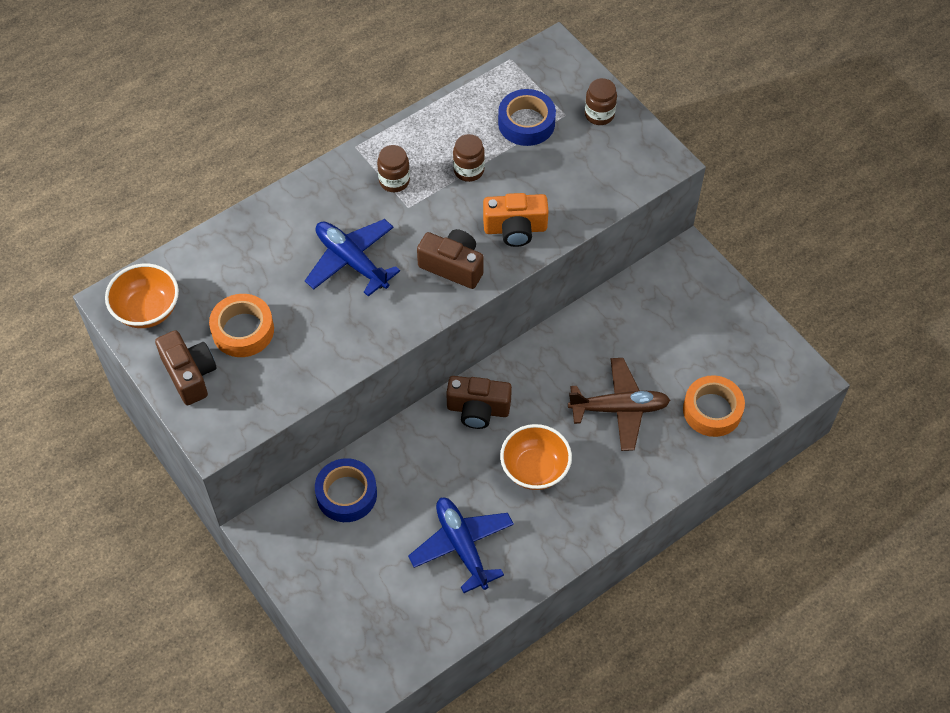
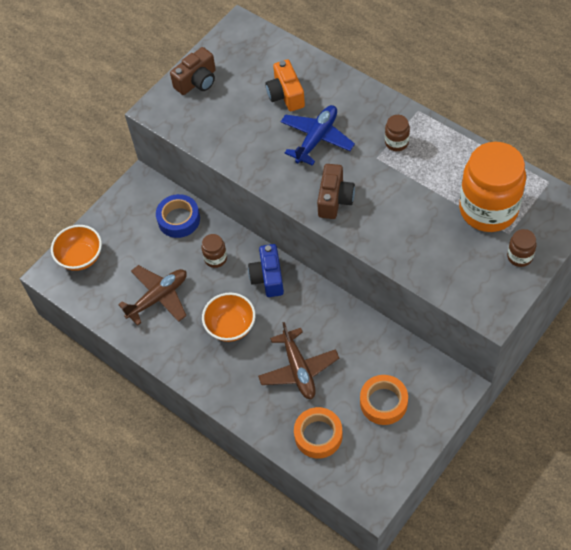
camera: 80 degrees right, 0 degrees up
orange bowl [105,263,179,328] -> orange bowl moved to [51,225,102,271]
orange tape [209,294,274,357] -> orange tape moved to [360,375,408,425]
blue plane [408,498,514,593] -> brown plane [118,265,187,326]
brown camera [446,376,512,429] -> blue camera [248,244,284,297]
brown jar [453,134,485,182] -> brown jar moved to [201,234,227,268]
orange camera [483,193,549,247] -> orange camera moved to [265,59,305,111]
blue tape [498,89,556,146] -> orange jar [459,142,526,232]

